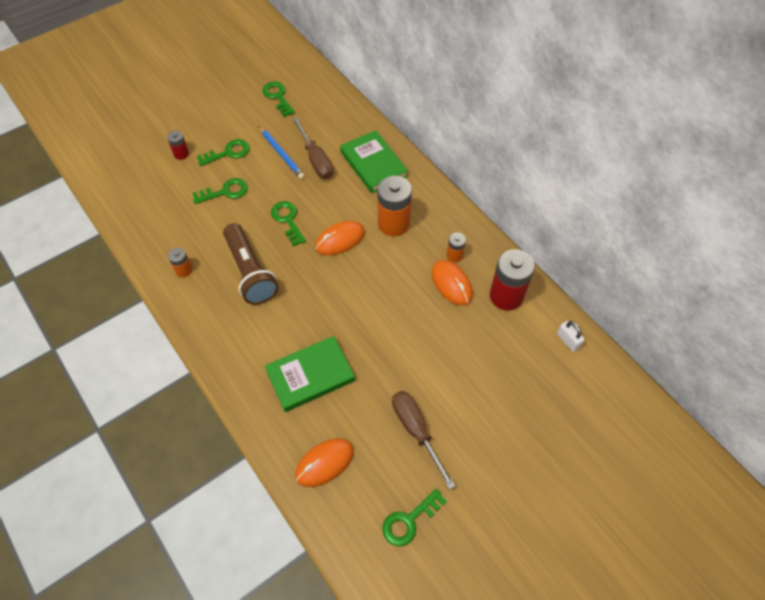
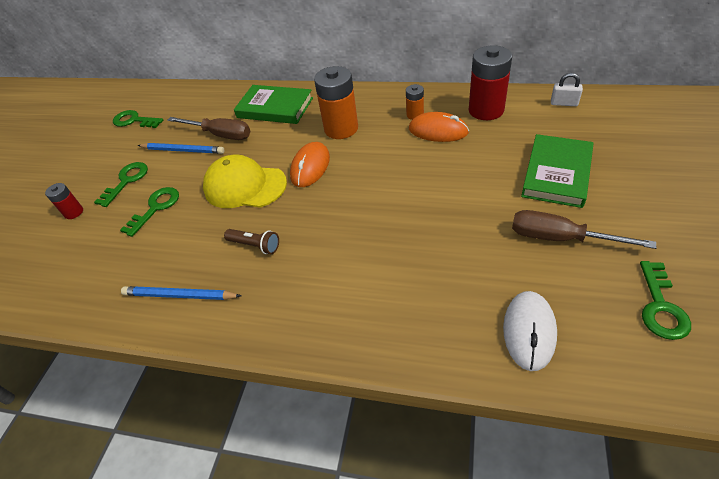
camera: 35 degrees left, 10 degrees down
orange battery [168,248,192,278] -> blue pencil [121,286,241,300]
brown flashlight [223,223,279,305] -> brown flashlight [224,229,279,254], size x0.49
green book [265,336,355,412] -> green book moved to [521,134,593,208]
green key [271,201,306,246] -> yellow cap [203,155,287,208]
orange mouse [295,438,354,487] -> white mouse [503,291,557,371]

